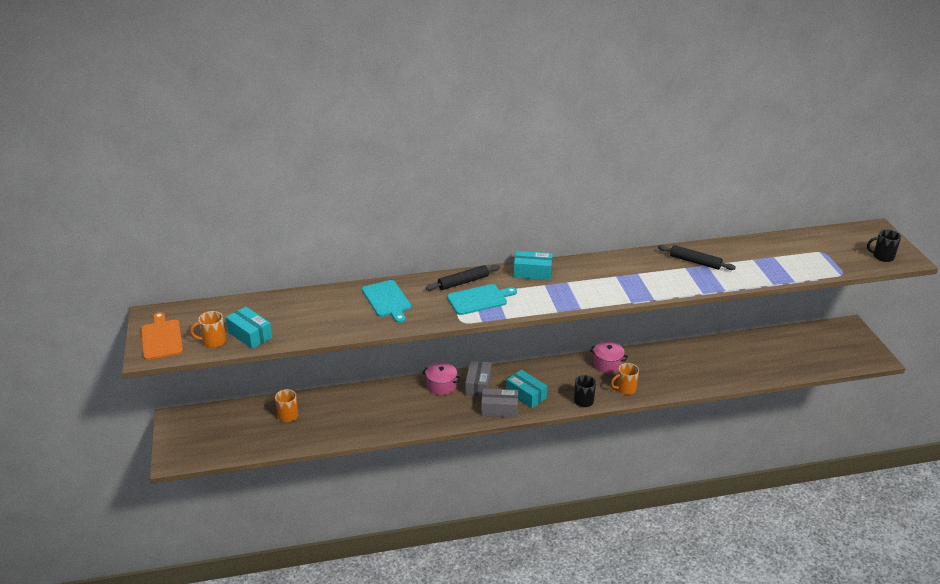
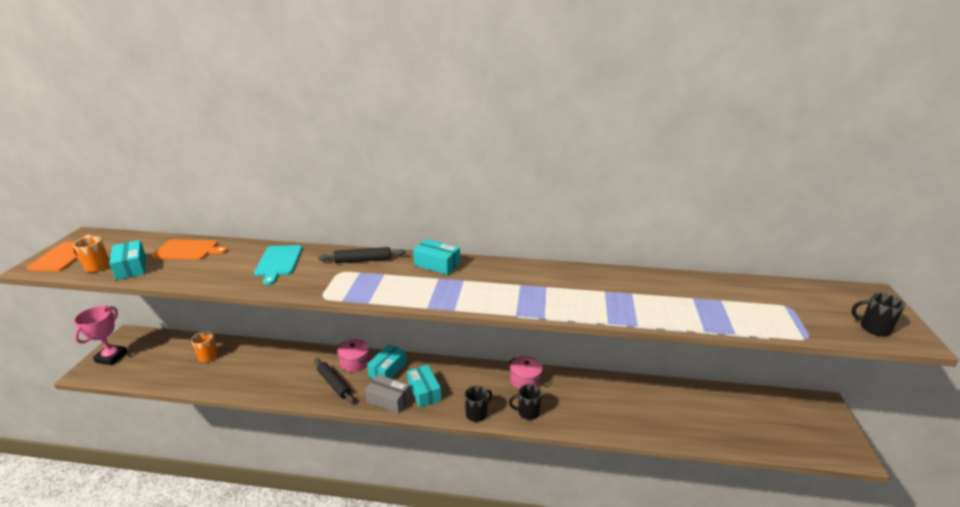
camera: 20 degrees right, 5 degrees down
turquoise cutting board [447,284,517,315] -> none
grey box [465,361,492,397] -> turquoise box [367,344,407,379]
orange mug [611,363,639,395] -> black mug [509,384,542,420]
black rolling pin [658,245,736,270] -> black rolling pin moved to [314,358,354,403]
none -> pink trophy [74,306,128,365]
none -> orange cutting board [151,239,228,260]

